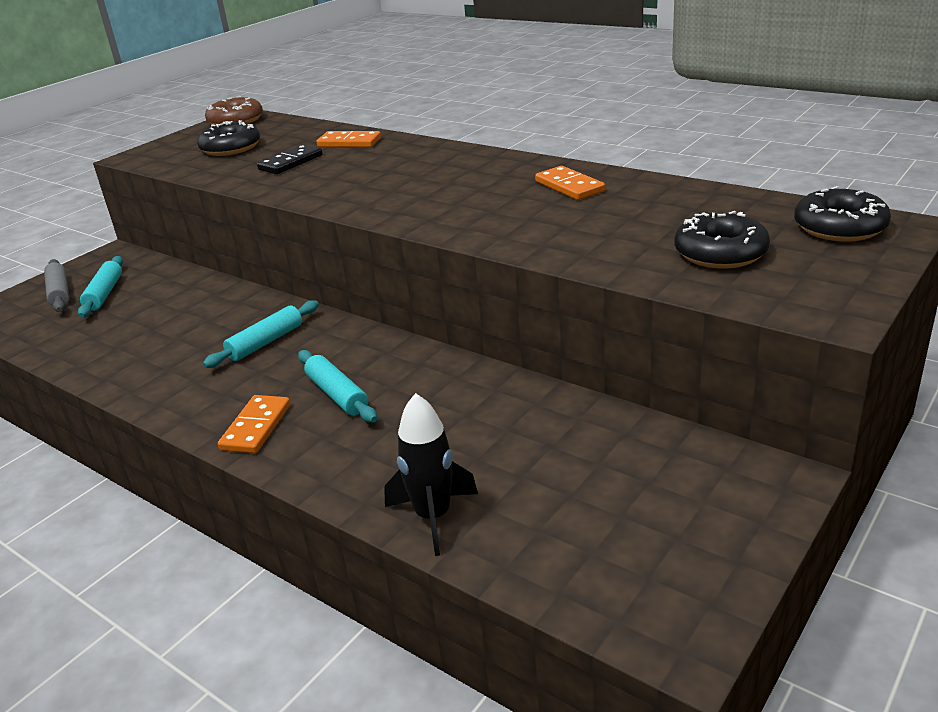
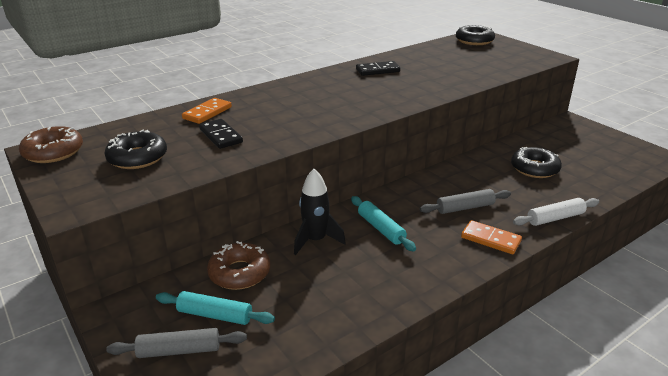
camera: 75 degrees left, 0 degrees up
turquoise rolling pin [298,350,377,423] -> grey rolling pin [420,189,511,214]
black rocket [384,393,478,556] -> black rocket moved to [294,169,346,255]
orange domino [535,166,605,200] -> black domino [356,61,400,76]
black donut [674,211,770,269] -> black donut moved to [511,147,562,178]
none -> brown donut [207,241,270,290]
none -> white rolling pin [513,198,599,226]

